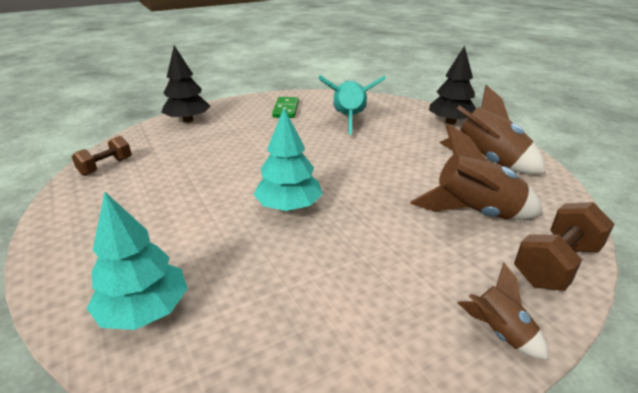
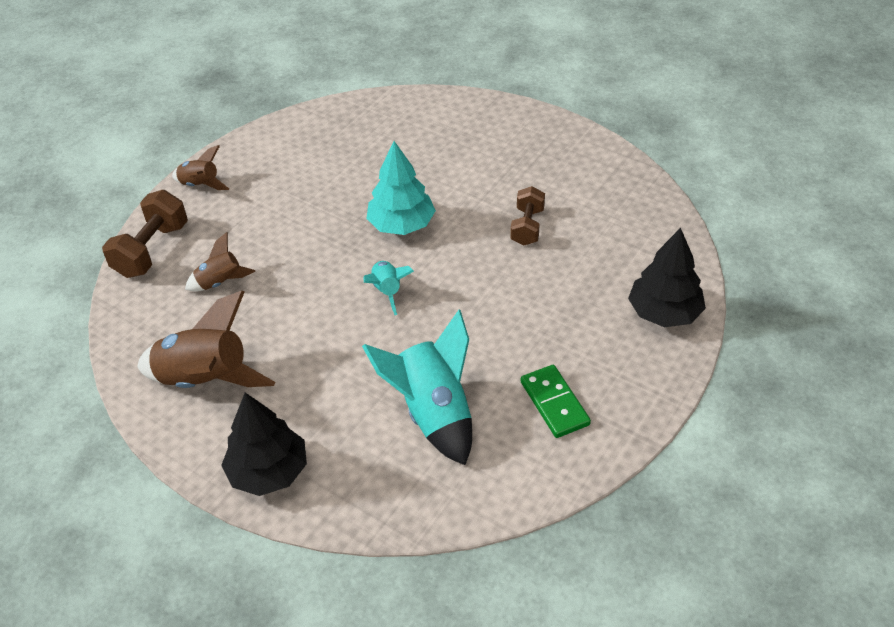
camera: 155 degrees right, 15 degrees up
brown dumbbell [72,136,132,176] -> brown dumbbell moved to [510,186,545,246]
turquoise tree [87,192,187,330] -> none
brown rocket [410,123,543,220] -> brown rocket [185,232,255,291], size x0.53
none -> turquoise rocket [363,261,414,315]

